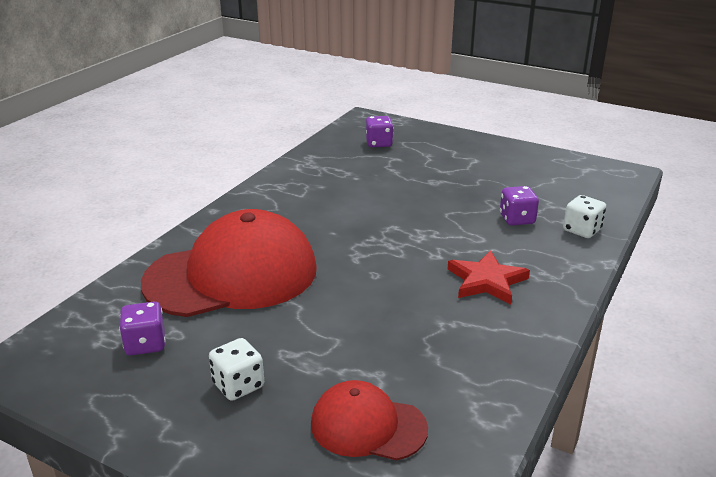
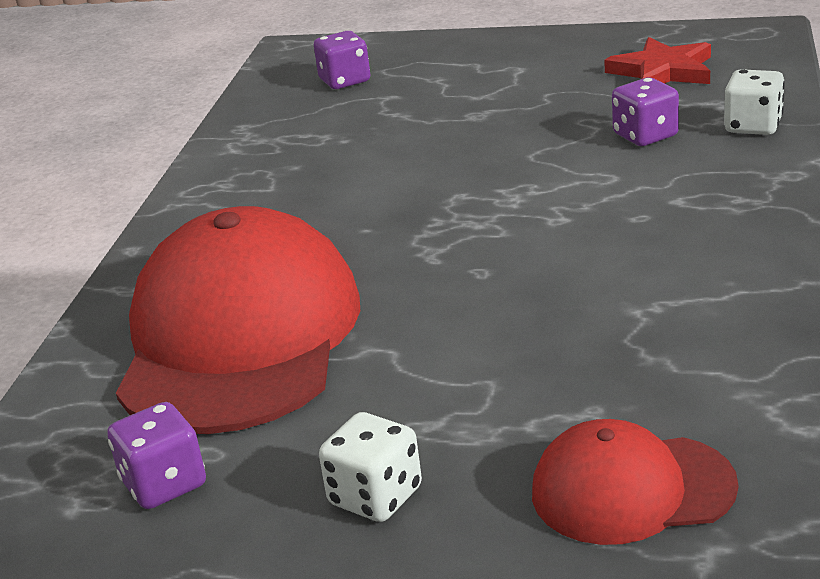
camera: 15 degrees left, 0 degrees up
red cap [141,209,317,317] -> red cap turned 45 degrees counterclockwise [116,206,360,434]
red star [448,250,530,304] -> red star moved to [604,37,711,84]

